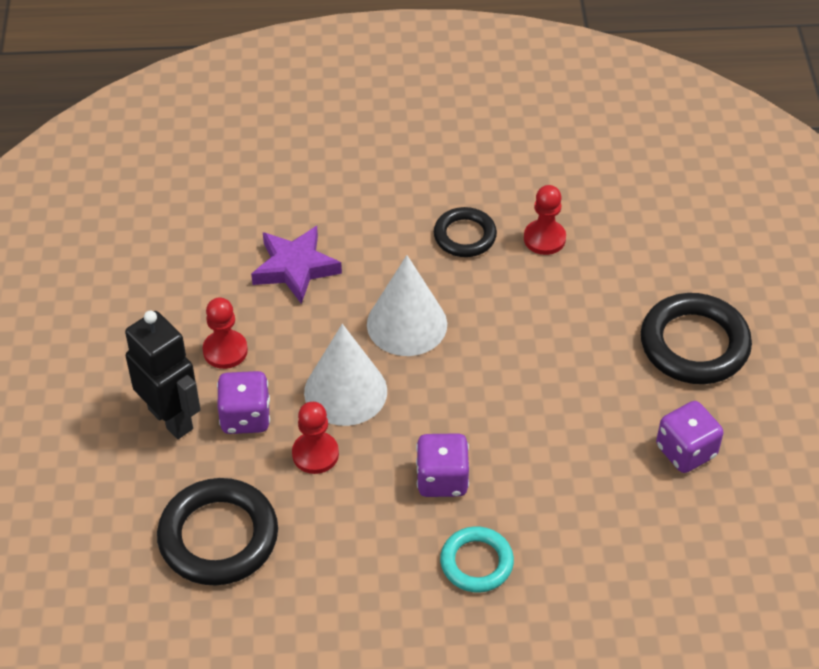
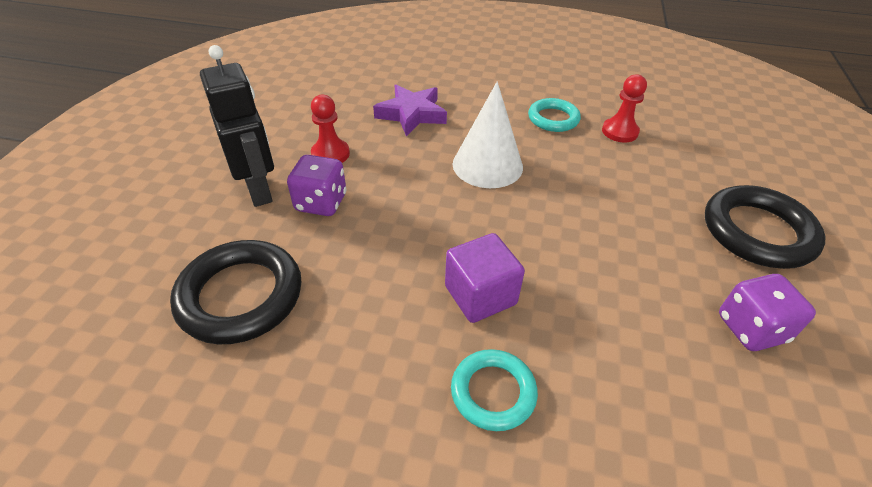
camera: 15 degrees right, 5 degrees down
red pawn [292,402,339,474] -> none
white cone [304,324,387,426] -> none
purple dice [416,433,469,497] -> purple cube [445,233,525,323]
black ring [434,207,497,257] -> turquoise ring [528,98,581,132]

